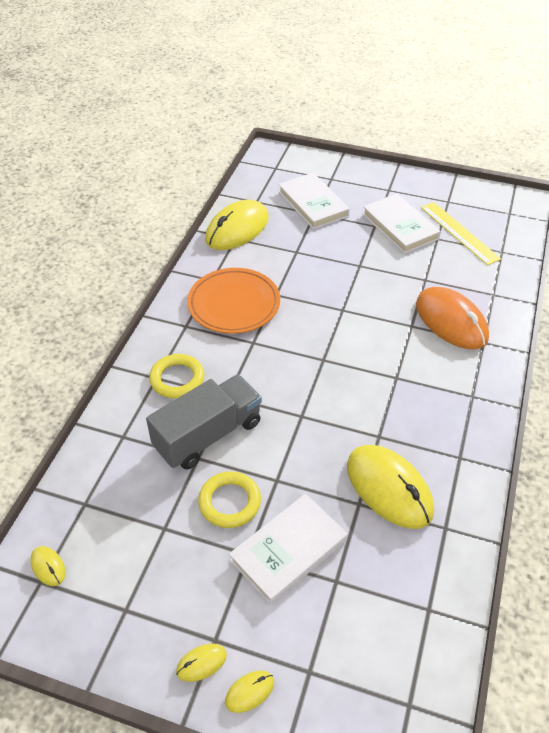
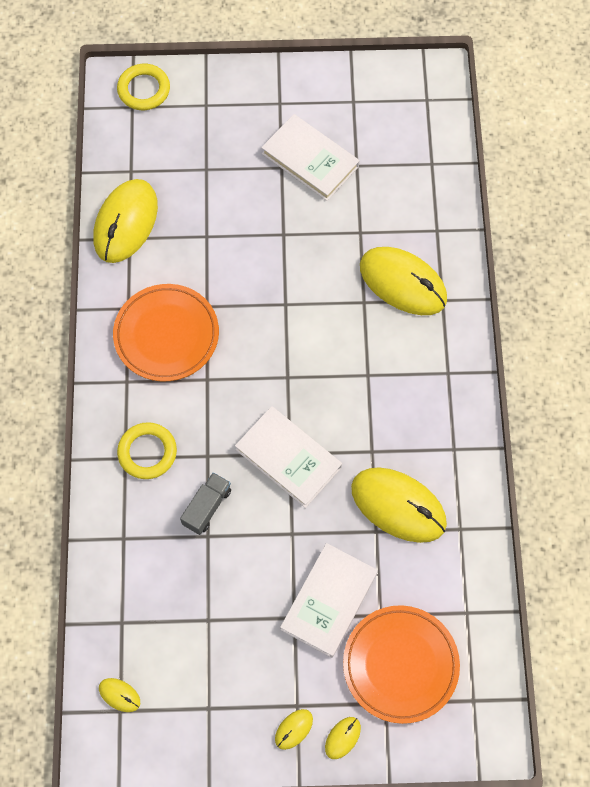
camera: 20 degrees left, 20 degrees up
grey truck [146,374,262,470] -> grey truck [180,472,231,535], size x0.53
yellow ring [198,471,261,528] -> yellow ring moved to [117,64,170,110]
white book [279,173,350,230] -> white book moved to [235,406,342,508]
orange mouse [416,287,489,349] -> yellow mouse [360,247,447,315]
yellow ruler [421,202,501,265] -> none
none -> orange plate [343,605,460,724]

